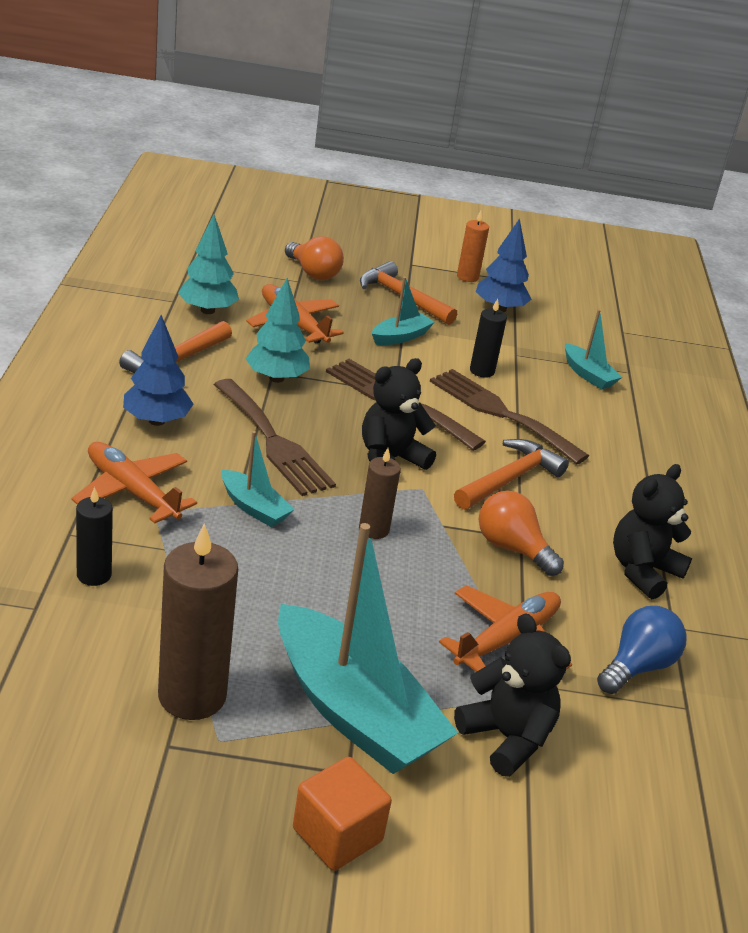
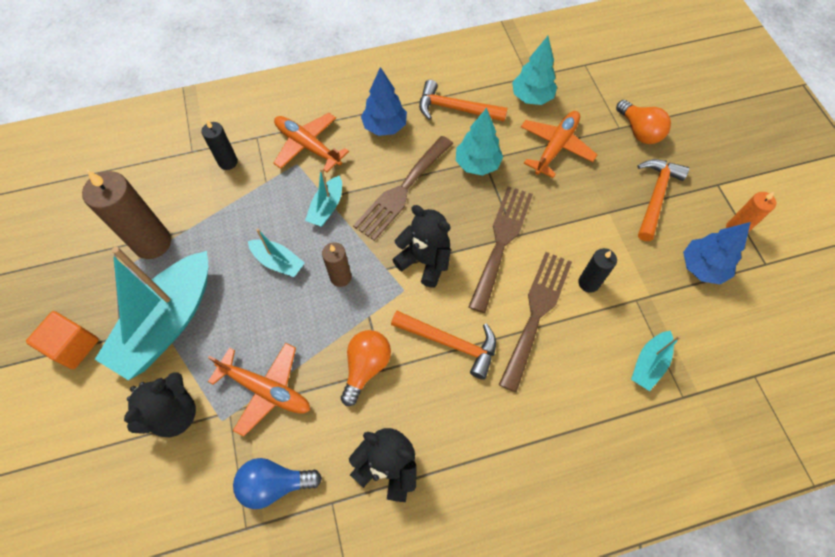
camera: 75 degrees right, 30 degrees up
orange plane [71,442,197,523] -> orange plane turned 75 degrees counterclockwise [273,113,349,172]
orange light bulb [285,236,344,280] -> orange light bulb turned 60 degrees counterclockwise [616,100,671,144]
turquoise boat [372,277,435,345] -> turquoise boat moved to [248,229,305,277]
blue light bulb [597,606,686,694] -> blue light bulb turned 150 degrees clockwise [233,458,322,509]

